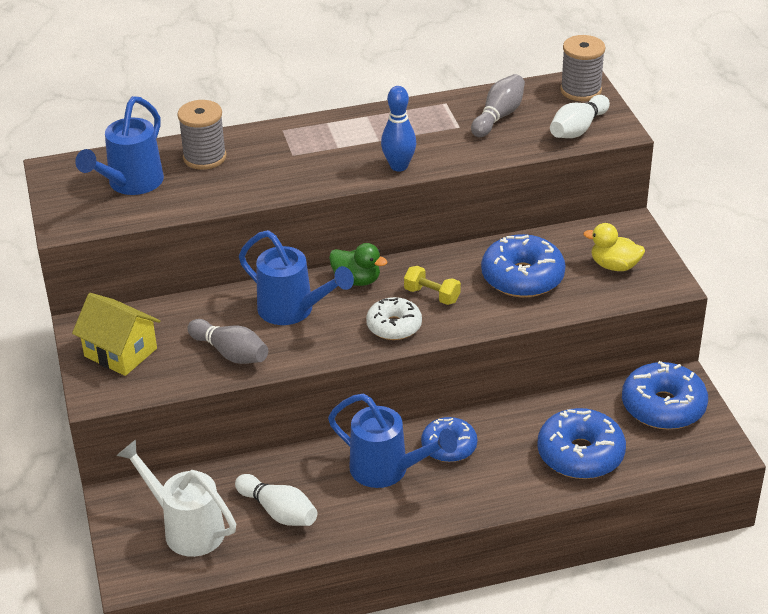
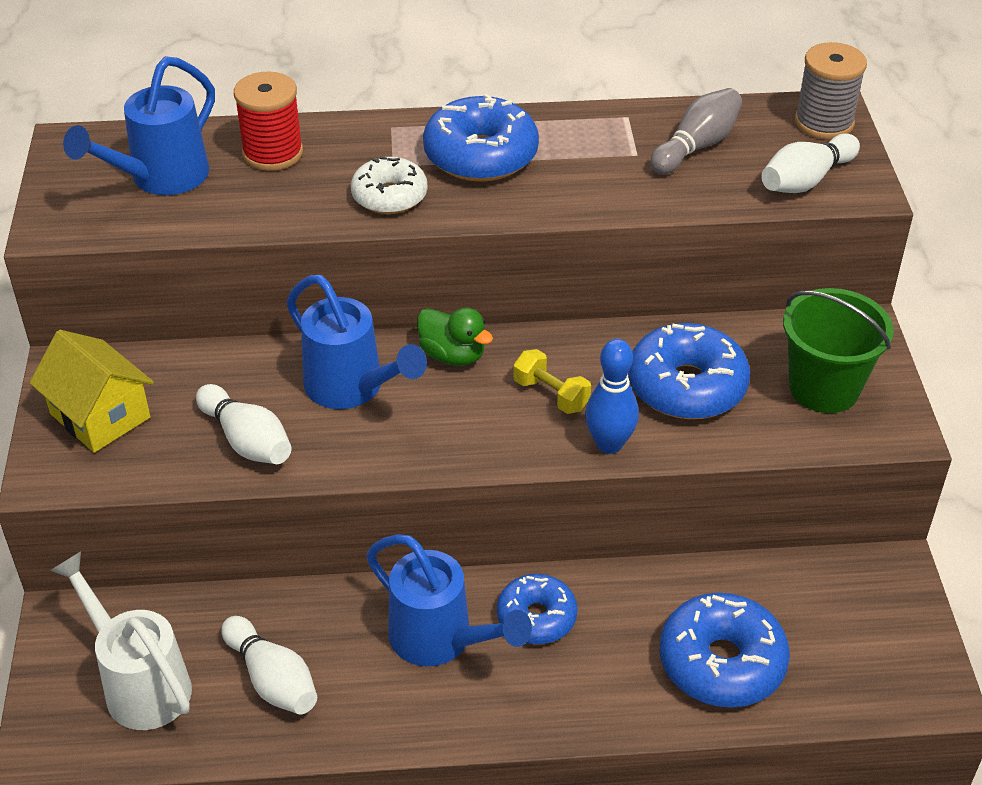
camera: 10 degrees right, 5 degrees up
grey spool [177,100,226,170] -> red spool [234,71,303,171]
grey bowling pin [187,319,268,364] -> white bowling pin [196,384,292,464]
white donut [366,297,422,340] -> white donut moved to [351,157,427,214]
blue bowling pin [381,86,417,171] -> blue bowling pin moved to [585,339,639,454]
yellow duck [583,223,645,271] -> green bucket [783,288,894,413]
blue donut [622,361,708,429] -> blue donut moved to [423,94,539,182]

